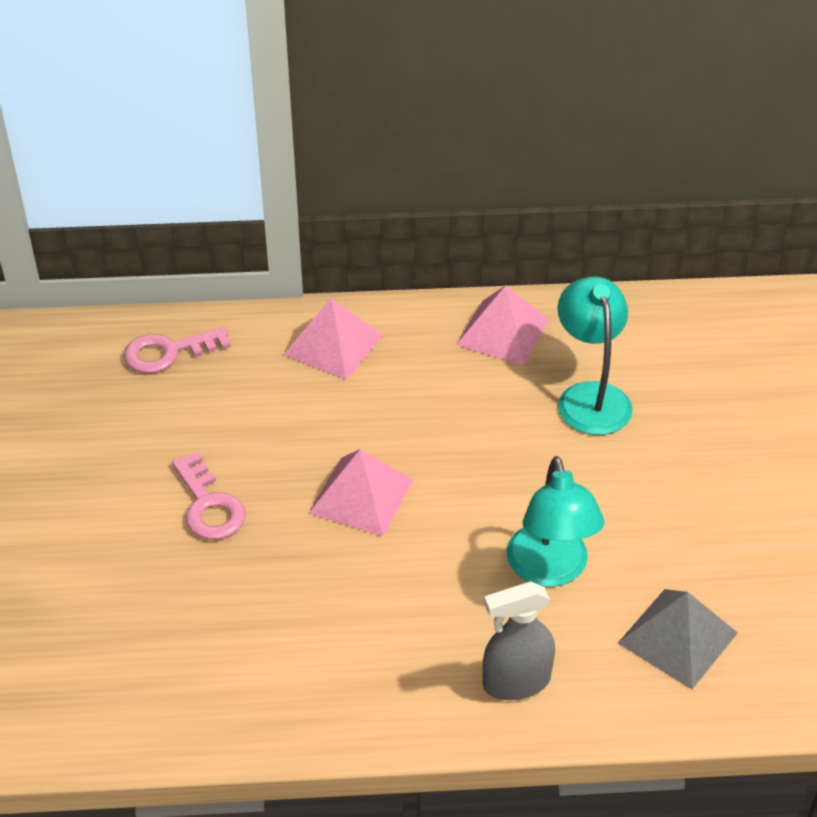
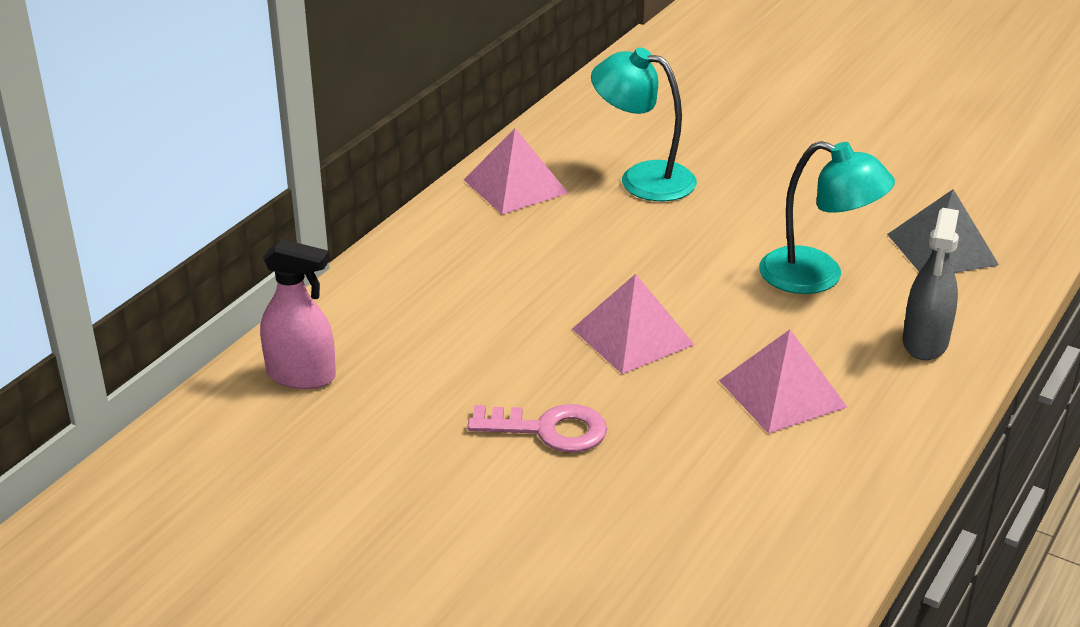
camera: 55 degrees left, 10 degrees down
pink key [124,327,231,373] -> pink spray bottle [260,239,336,389]
pink pyramid [283,298,383,380] -> pink pyramid moved to [719,329,847,434]

